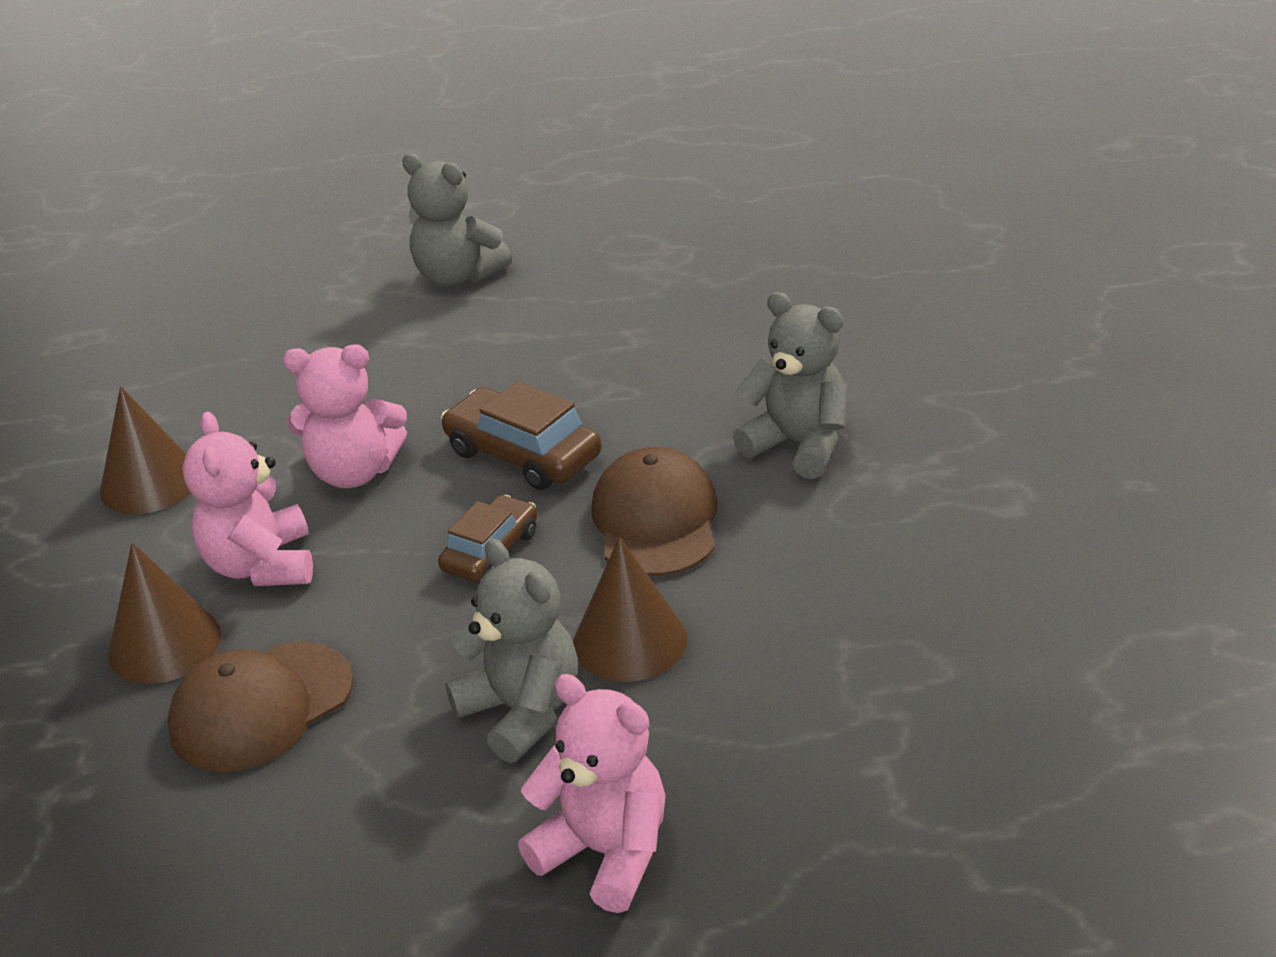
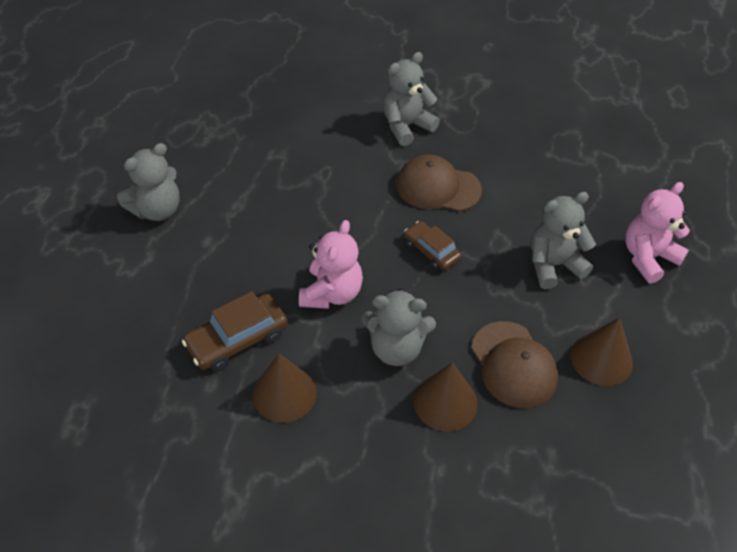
camera: 75 degrees left, 15 degrees up
pink teddy bear [183,412,313,586] -> grey teddy bear [361,289,436,366]
brown car [441,381,602,490] -> brown car moved to [182,291,288,371]
brown cone [573,537,687,682] -> brown cone moved to [571,318,633,386]

